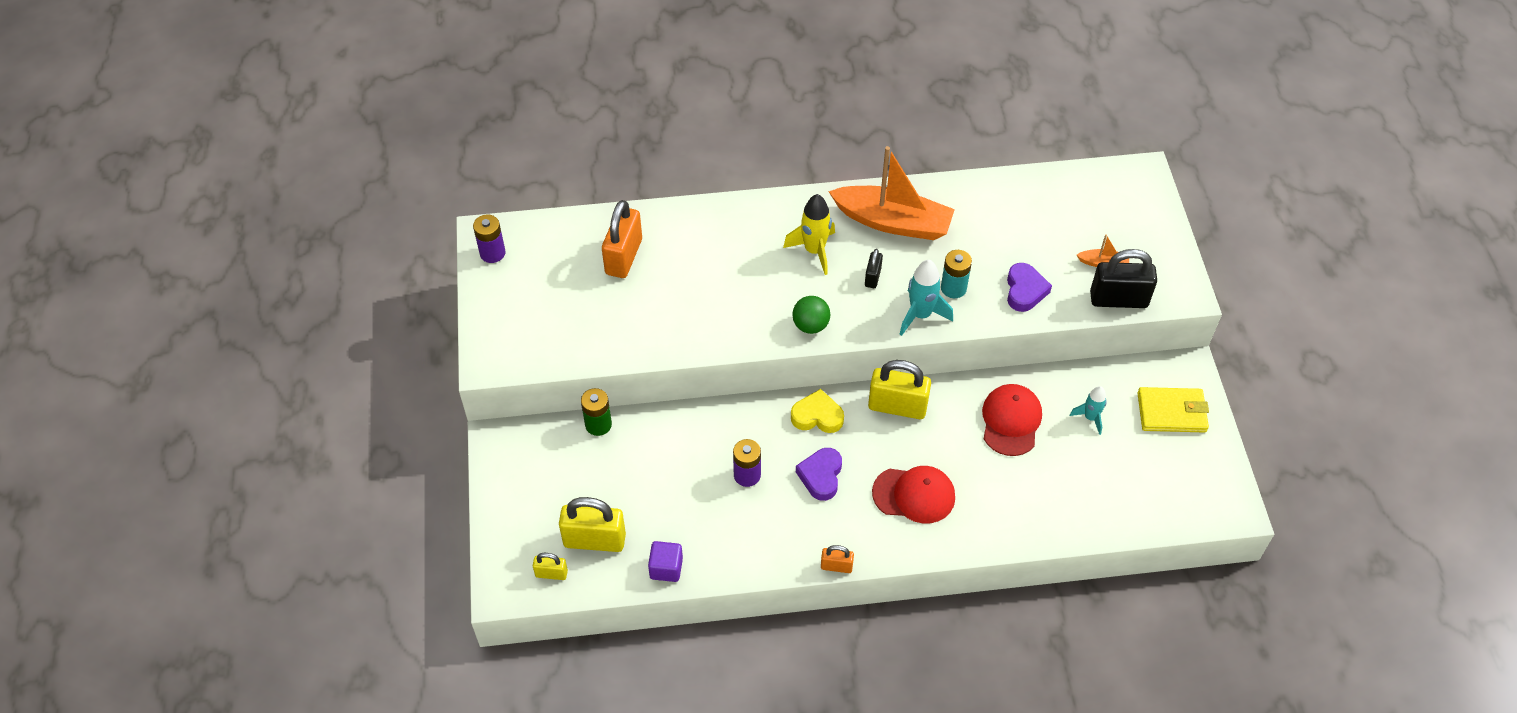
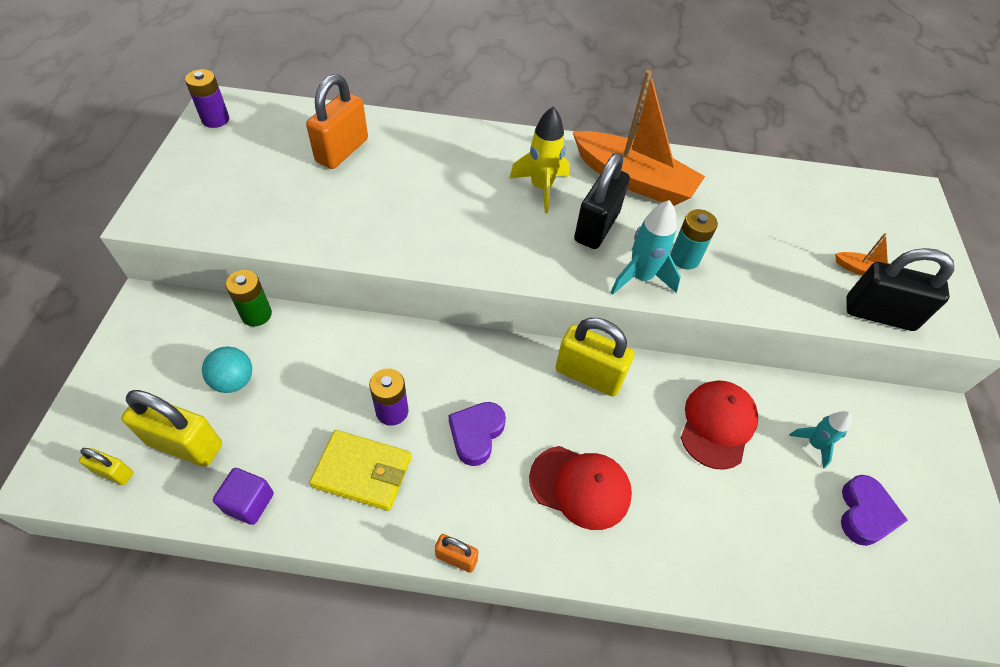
camera: 10 degrees right, 0 degrees up
yellow heart [791,389,844,433] -> none
green ball [792,296,831,334] -> none
black padlock [865,249,883,288] -> black padlock [574,153,630,249], size x1.96
purple heart [1007,263,1052,312] -> purple heart moved to [841,475,908,546]
yellow wallet [1137,387,1209,432] -> yellow wallet moved to [309,430,411,511]
none -> turquoise ball [202,346,252,393]

